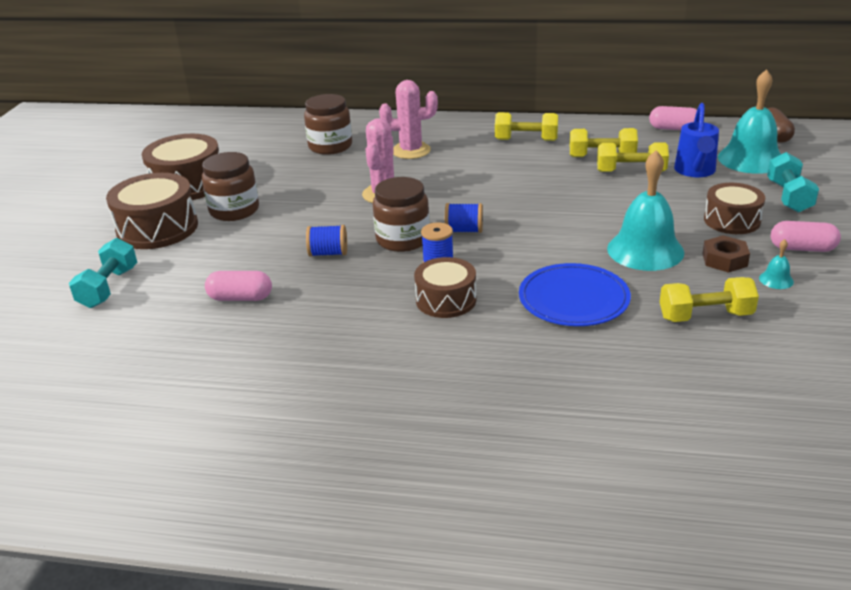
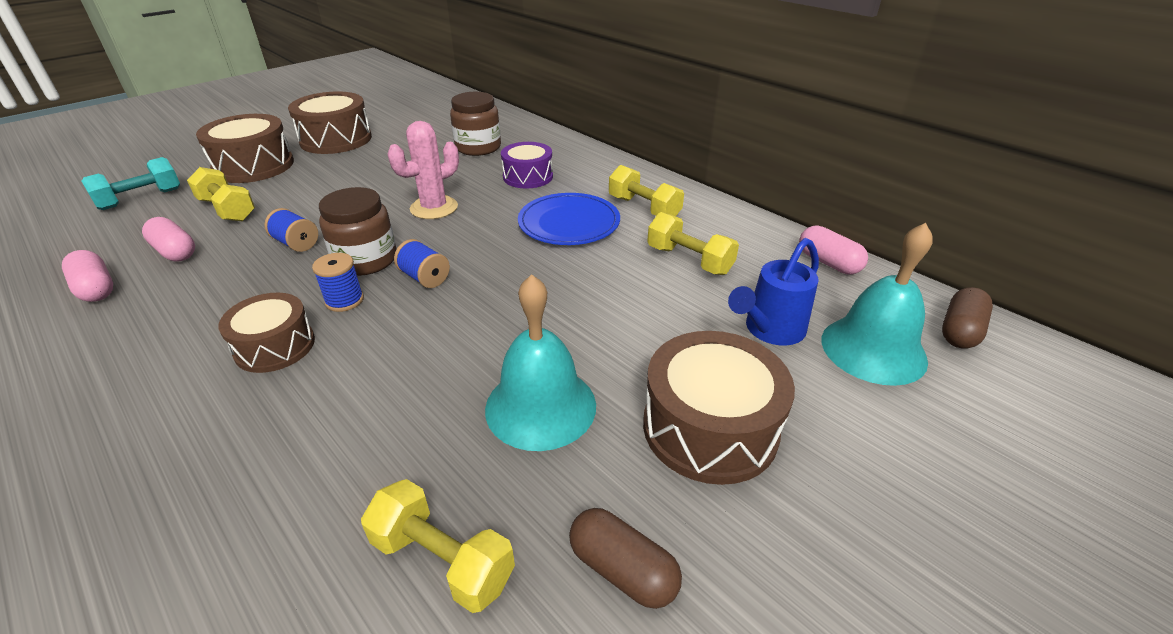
camera: 35 degrees right, 5 degrees up
brown jar [202,152,259,221] -> none
pink cactus [379,80,438,159] -> purple drum [501,142,553,189]
blue plate [519,263,631,326] -> blue plate moved to [518,193,620,245]
yellow dumbbell [597,142,669,172] -> yellow dumbbell moved to [187,167,255,221]
brown nut [702,235,750,273] -> none
brown drum [704,183,765,234] -> brown drum [643,331,795,485], size x1.54
turquoise bell [759,239,794,289] -> brown capsule [569,508,682,609]
turquoise dumbbell [767,152,819,213] -> none
pink capsule [771,221,841,252] -> pink capsule moved to [62,250,113,302]

